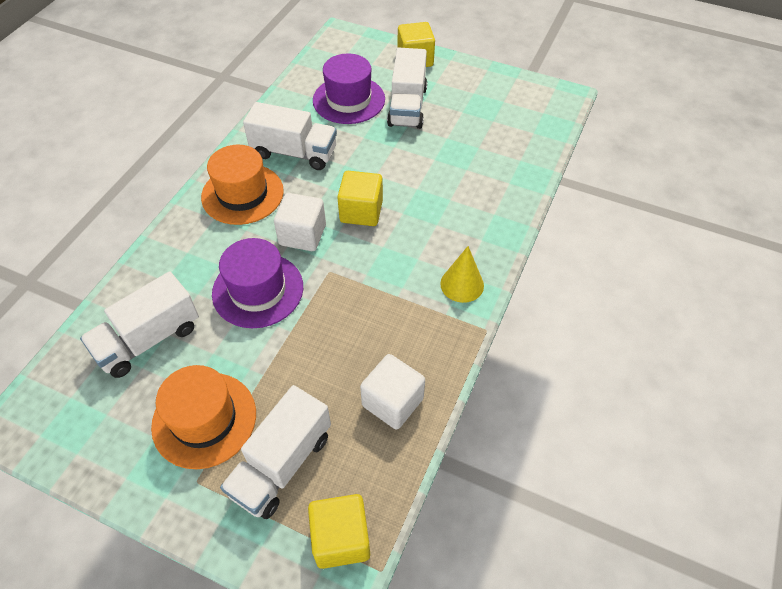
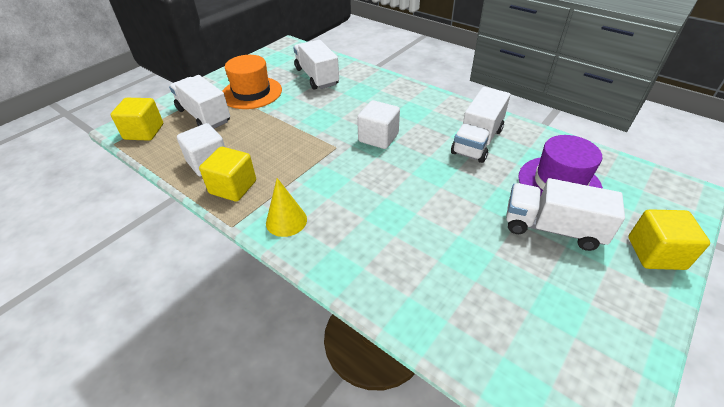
camera: 105 degrees right, 10 degrees down
orange hat [201,145,284,225] -> none
purple hat [212,238,303,328] -> none
yellow cube [337,171,383,226] -> yellow cube moved to [199,147,256,202]

